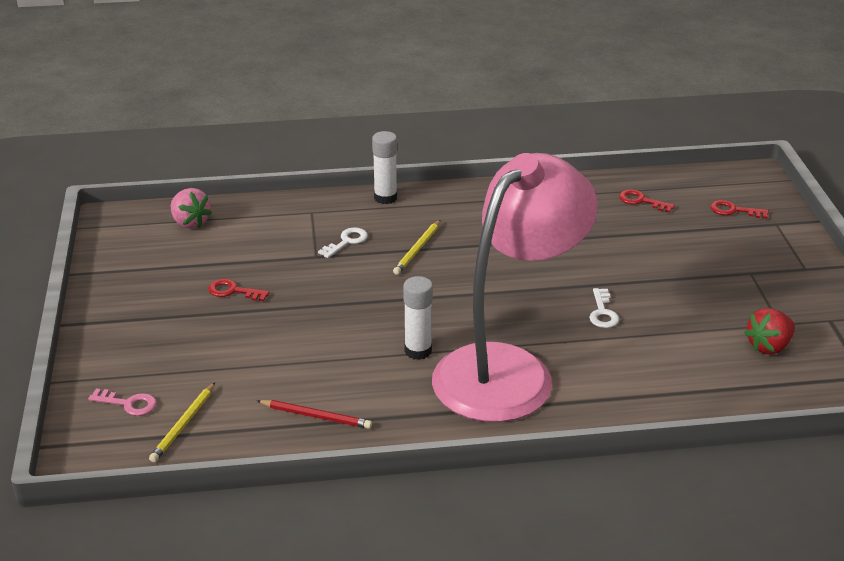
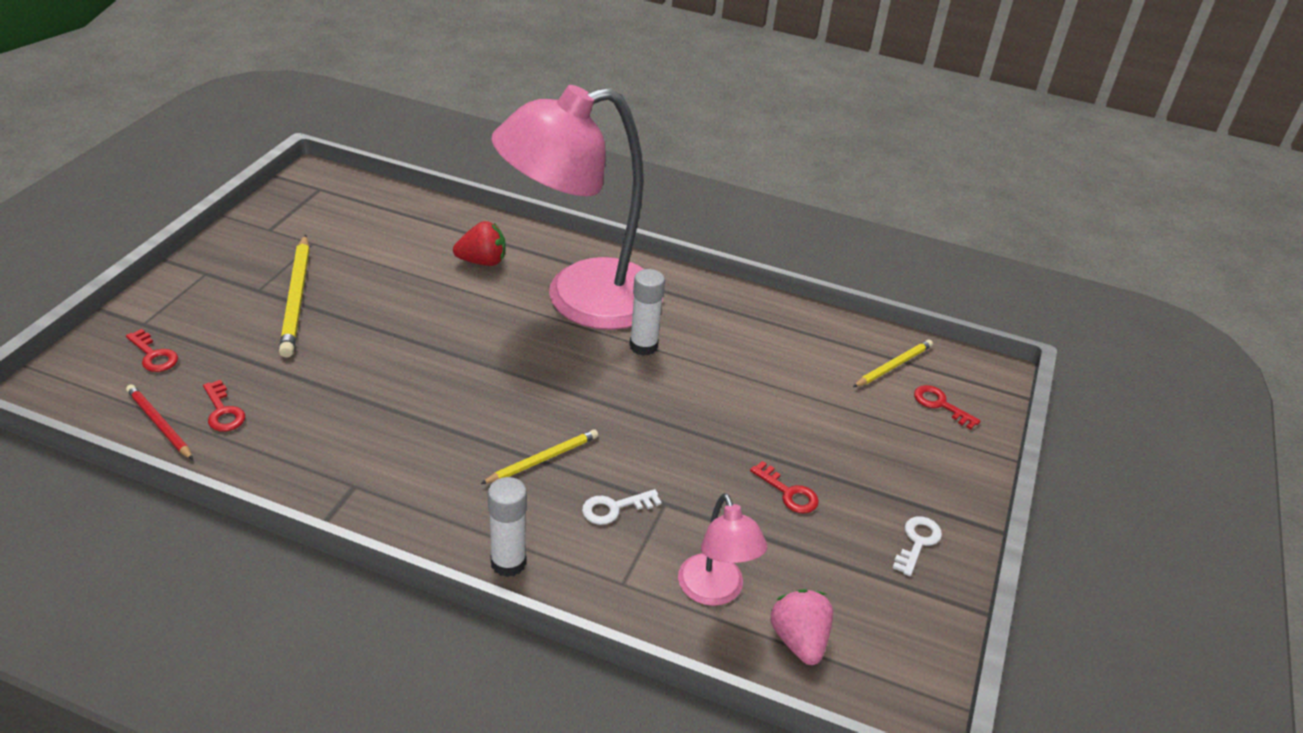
camera: 155 degrees left, 5 degrees up
pink key [88,389,157,416] -> red key [914,385,981,430]
red pencil [257,400,372,429] -> red pencil moved to [126,385,193,460]
white key [589,288,619,328] -> white key moved to [893,516,942,576]
red strawberry [744,308,795,355] -> red strawberry moved to [453,221,506,266]
none -> yellow pencil [279,235,310,358]
none -> pink lamp [678,493,767,606]

